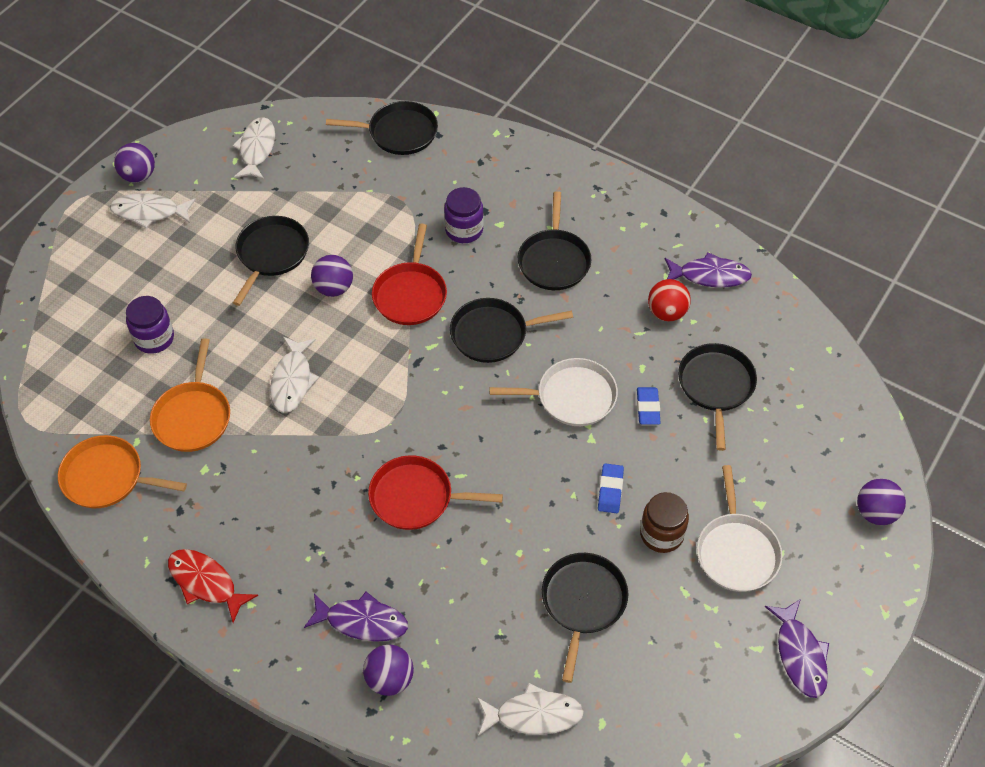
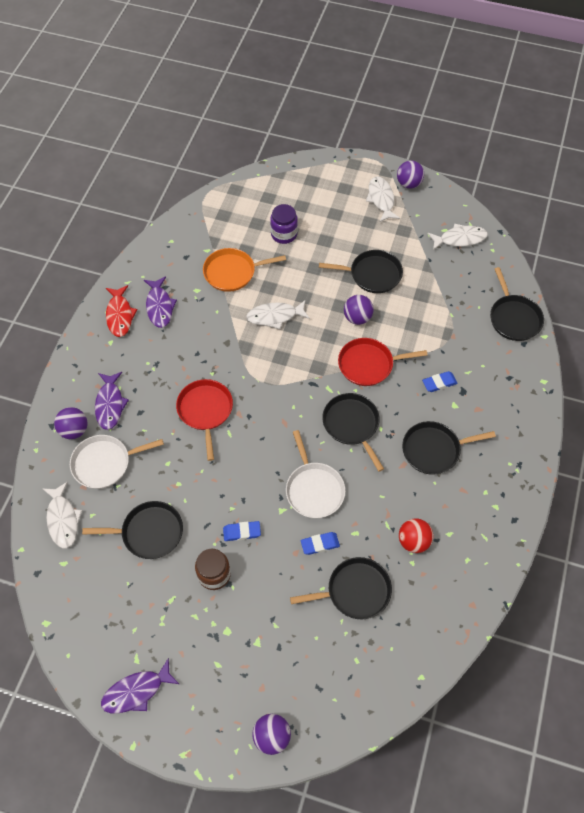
camera: 75 degrees right, 5 degrees up
orange pan [58,435,187,508] -> none
red fish [168,549,258,623] -> red fish turned 150 degrees clockwise [106,285,138,337]
purple jar [444,187,484,243] -> blue eraser [422,371,458,392]
purple fish [665,252,752,287] -> purple fish moved to [144,276,177,328]
white pan [697,465,783,592] -> white pan moved to [70,435,164,489]

